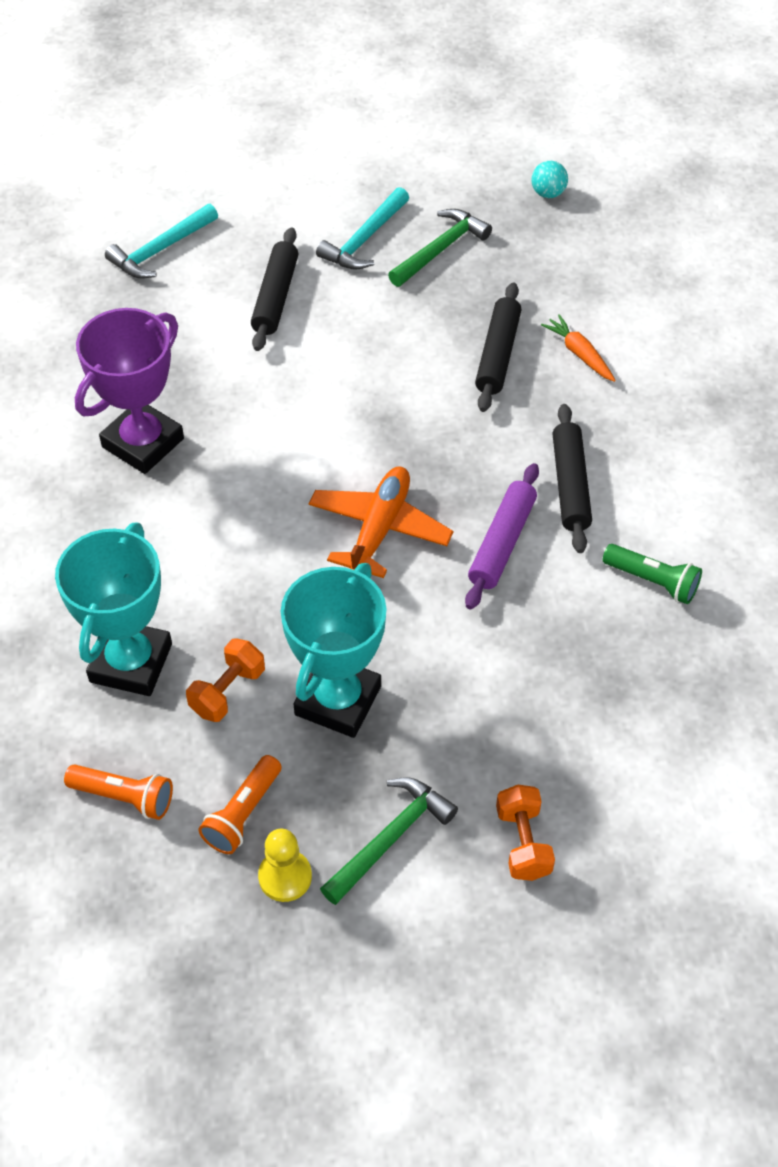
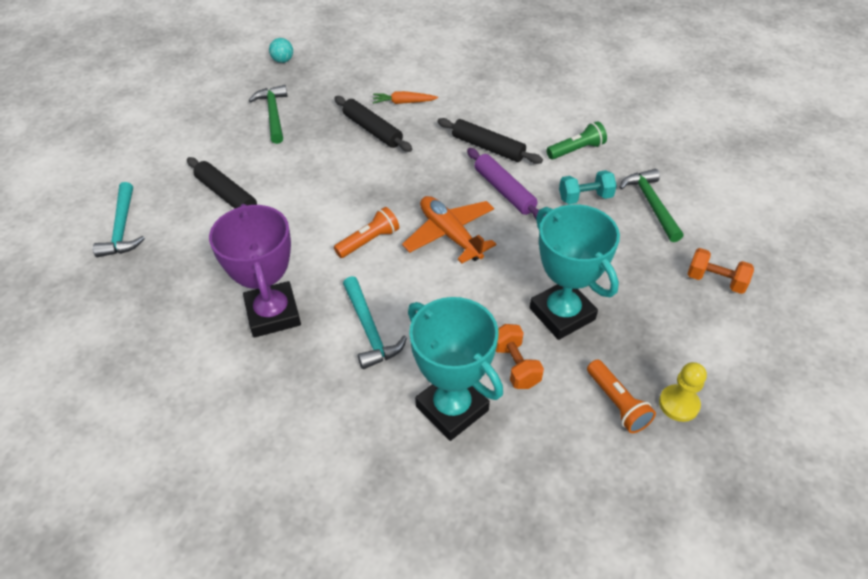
camera: 55 degrees left, 5 degrees down
orange flashlight [64,764,173,820] -> orange flashlight moved to [334,207,399,258]
turquoise hammer [316,187,409,270] -> turquoise hammer moved to [343,276,407,369]
green hammer [320,777,458,905] -> green hammer moved to [619,169,683,242]
none -> turquoise dumbbell [559,170,617,204]

